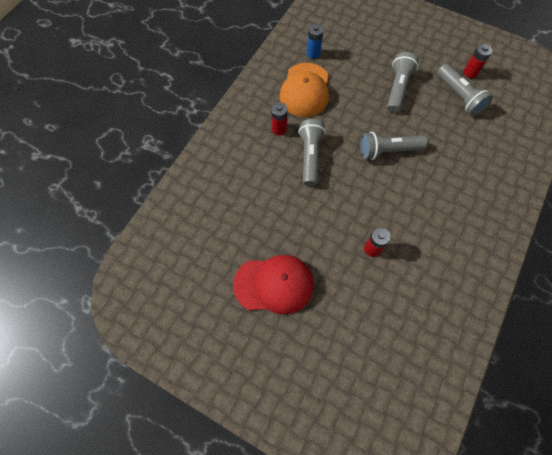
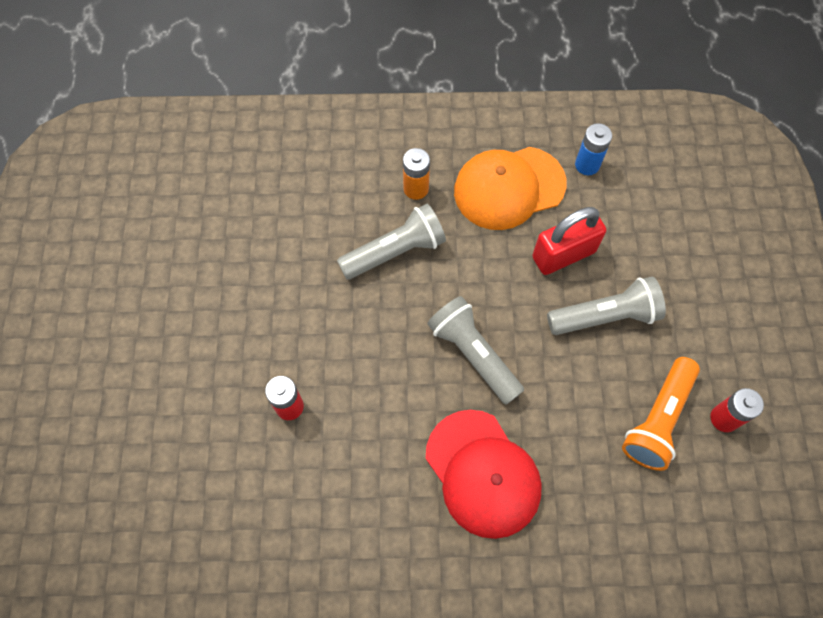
camera: 60 degrees right, 0 degrees up
red cap [233,255,314,315] -> red cap moved to [426,410,542,539]
red battery [271,102,288,136] -> orange battery [403,148,430,200]
grey flashlight [437,64,493,116] -> orange flashlight [622,357,700,471]
none -> red padlock [532,207,606,275]

